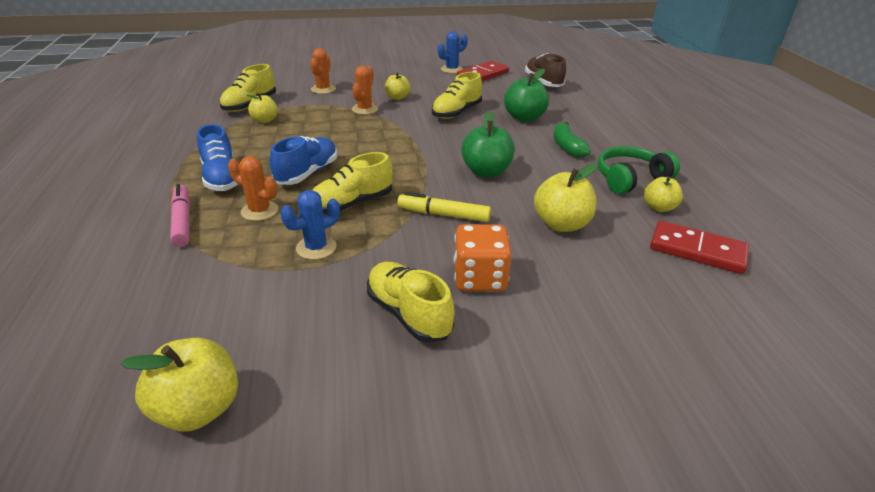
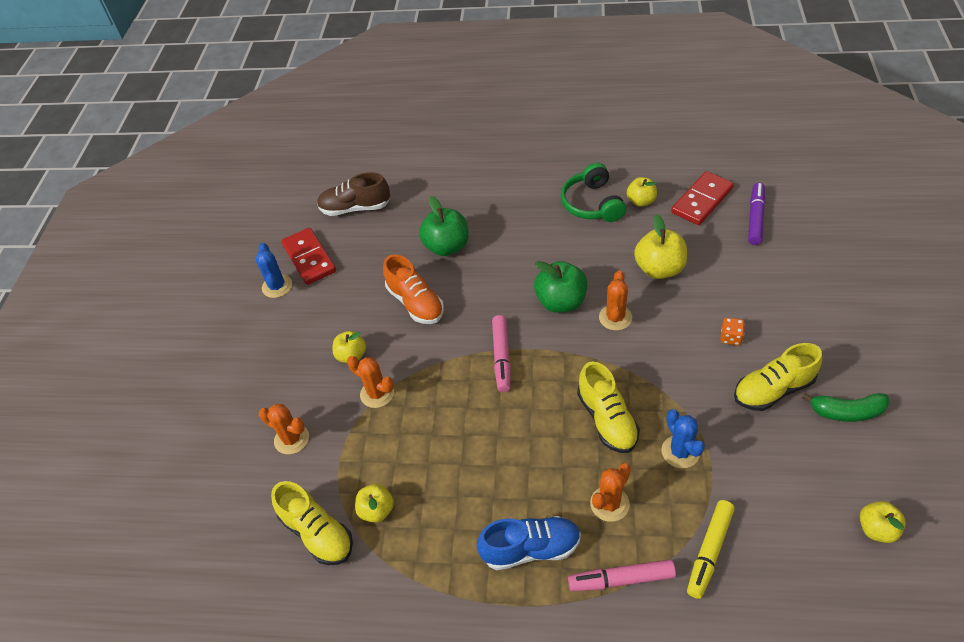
camera: 70 degrees left, 15 degrees up
yellow apple [121,338,238,432] -> yellow apple [860,501,906,543], size x0.62
blue shoe [270,136,337,185] -> none
yellow marker [397,192,491,222] -> yellow marker moved to [687,500,735,599]
yellow shoe [432,72,482,119] -> orange shoe [383,254,444,324]
orange dice [454,224,512,291] -> orange dice [720,317,745,345], size x0.50
green banana [554,122,591,158] -> green banana moved to [802,393,890,422]
none -> pink marker [492,315,511,392]
none -> orange cactus [599,271,632,331]
none -> purple marker [748,183,765,245]

